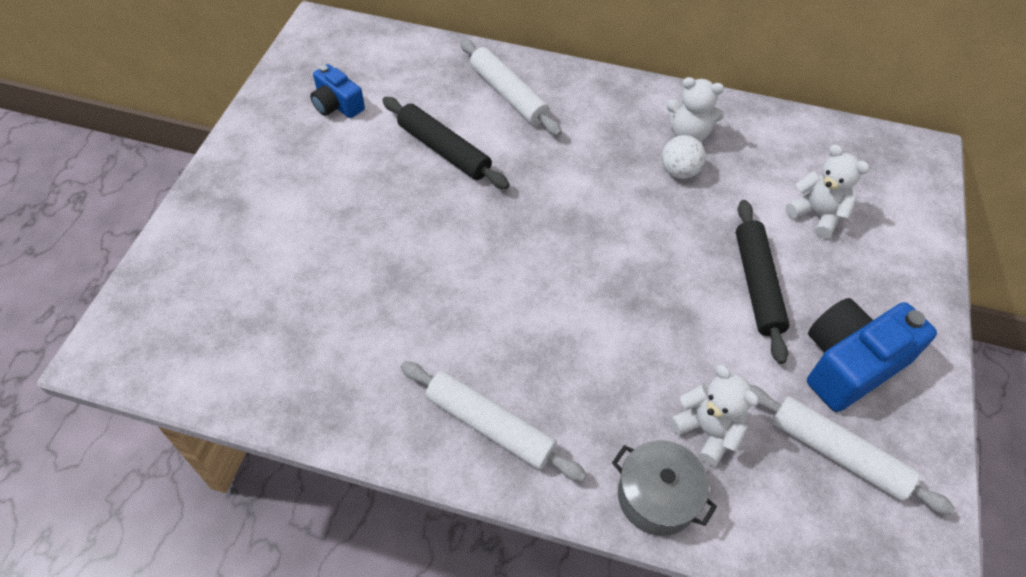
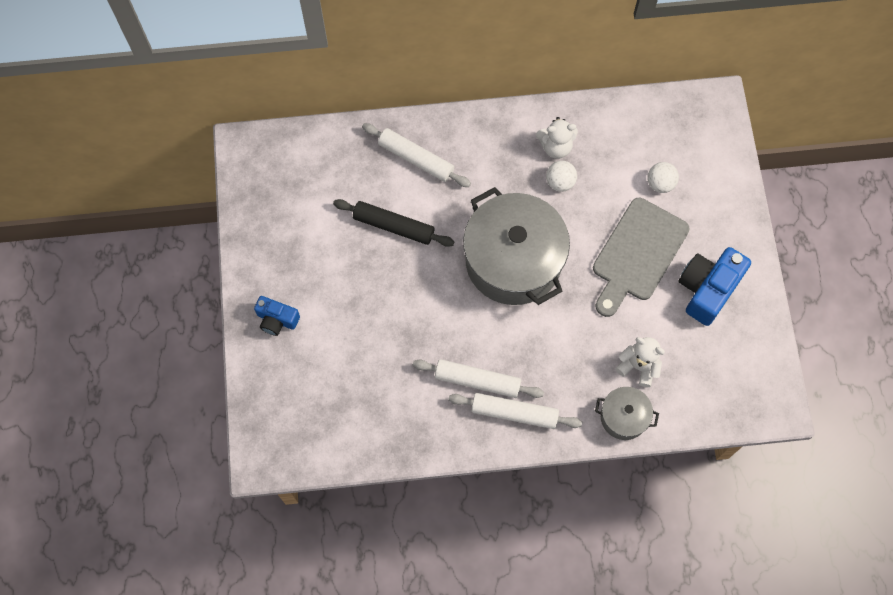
camera: 20 degrees left, 15 degrees up
blue camera [310,64,365,118] -> blue camera moved to [254,296,300,336]
black rolling pin [736,200,790,364] -> grey cutting board [593,198,690,317]
white rolling pin [751,385,955,515] -> white rolling pin moved to [413,359,544,398]
white teddy bear [785,145,870,238] -> white ball [647,162,679,193]
none -> grey pot [463,187,570,305]

